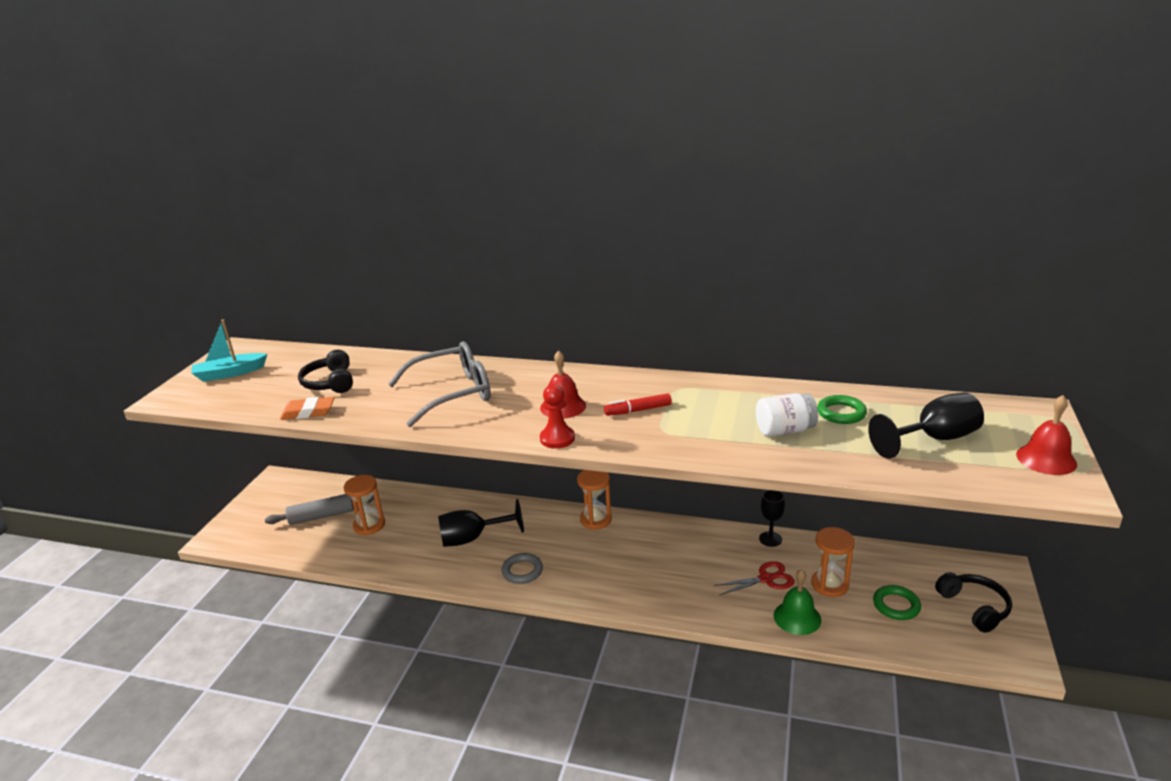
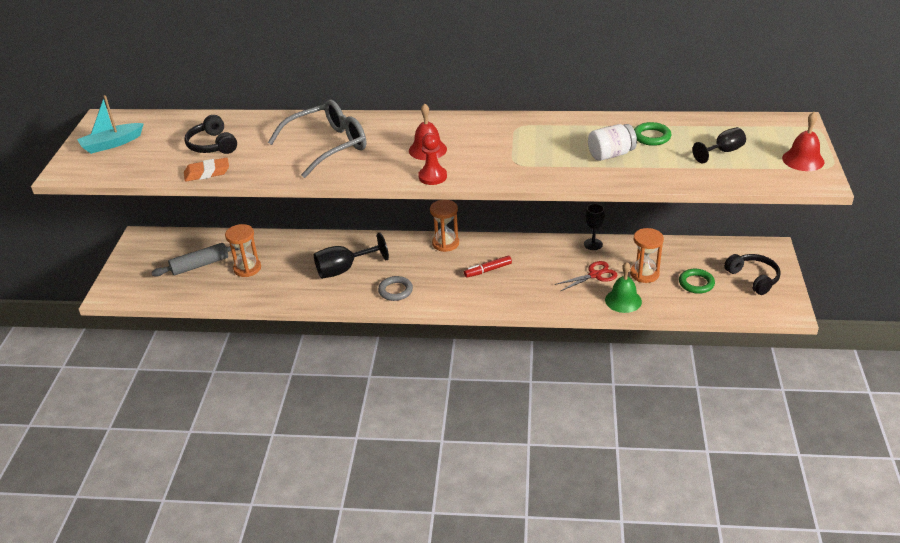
camera: 10 degrees left, 10 degrees up
red marker [604,393,672,416] -> red marker moved to [464,256,512,278]
black goblet [868,393,984,459] -> black goblet [692,127,746,163], size x0.65

